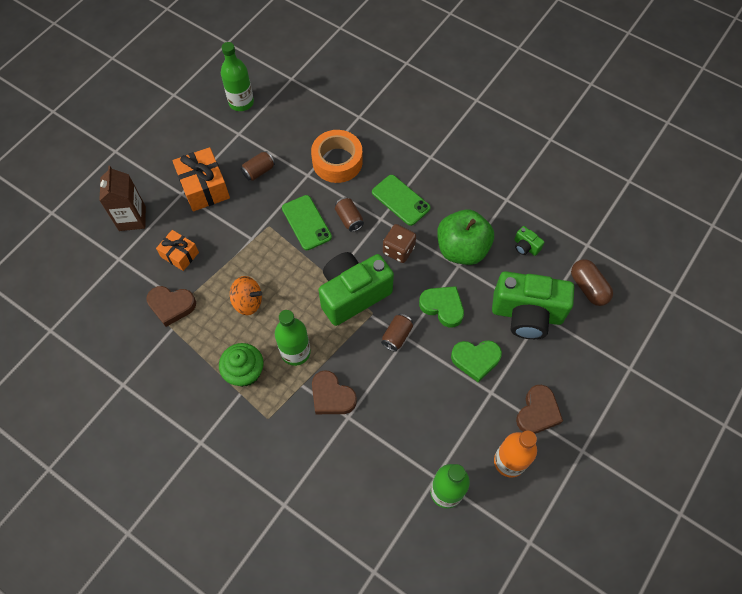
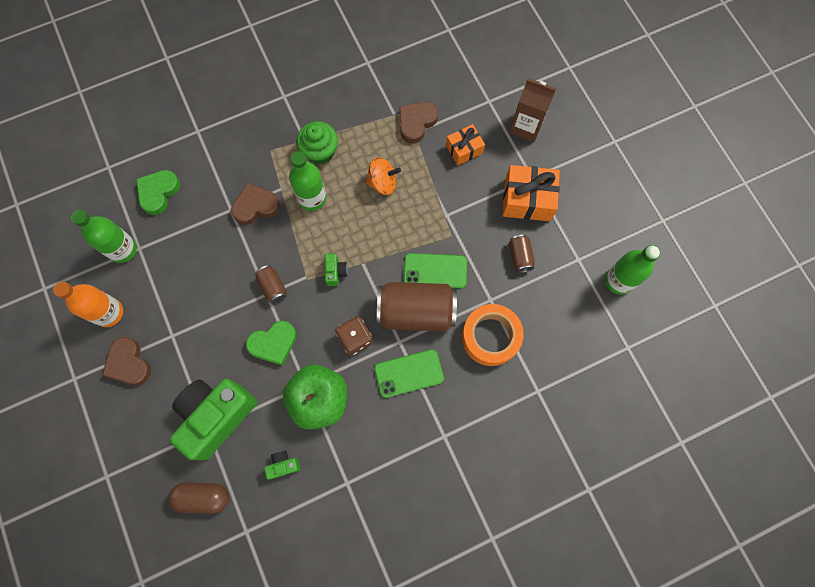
camera: 120 degrees right, 10 degrees up
orange spinning top [230,276,262,315] -> orange spinning top turned 135 degrees counterclockwise [366,157,401,195]
green camera [318,252,394,326] -> green camera [325,253,348,286], size x0.40
brown can [335,197,364,232] -> brown can [377,282,457,332], size x2.16
green heart [451,340,502,382] -> green heart moved to [136,170,180,215]

